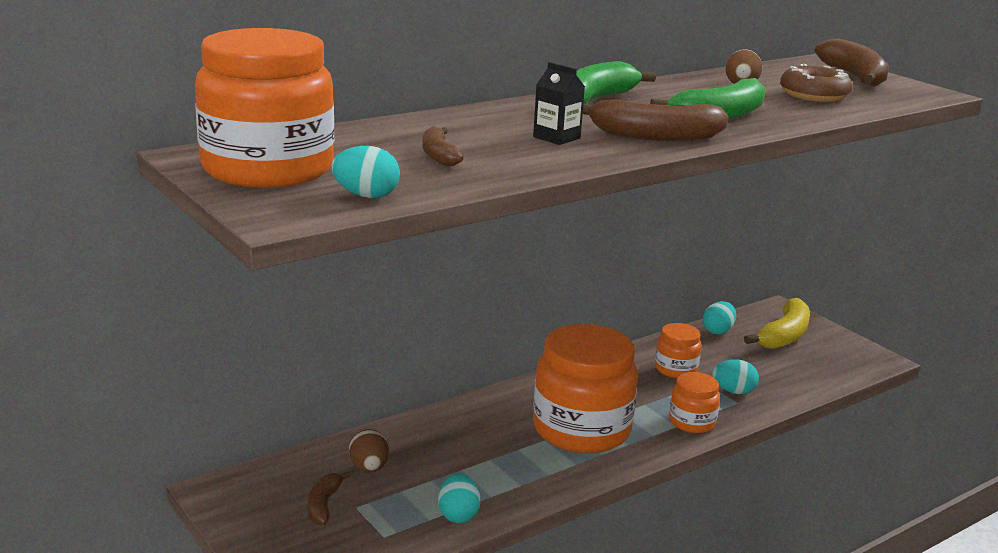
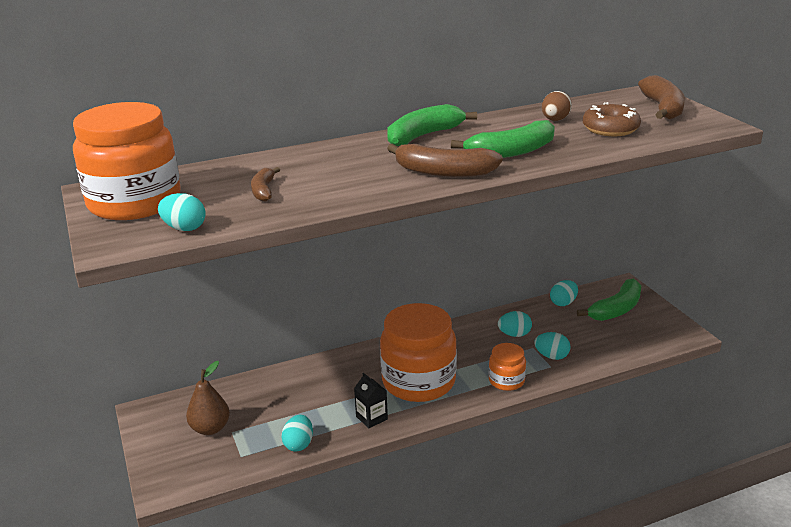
camera: 15 degrees right, 5 degrees up
brown banana [308,471,351,526] -> brown pear [186,361,230,435]
brown egg [349,429,389,472] -> none
black carton [533,62,585,145] -> black carton moved to [354,373,388,428]
orange jar [655,323,702,378] -> turquoise egg [498,311,532,337]
yellow banana [744,298,810,349] -> green banana [577,278,641,321]

